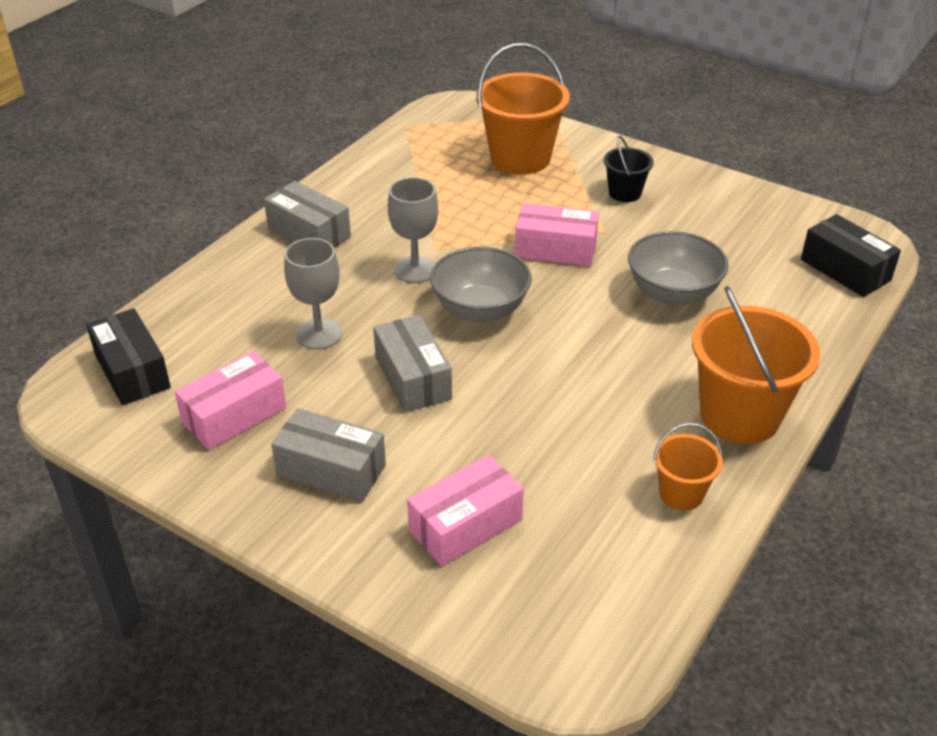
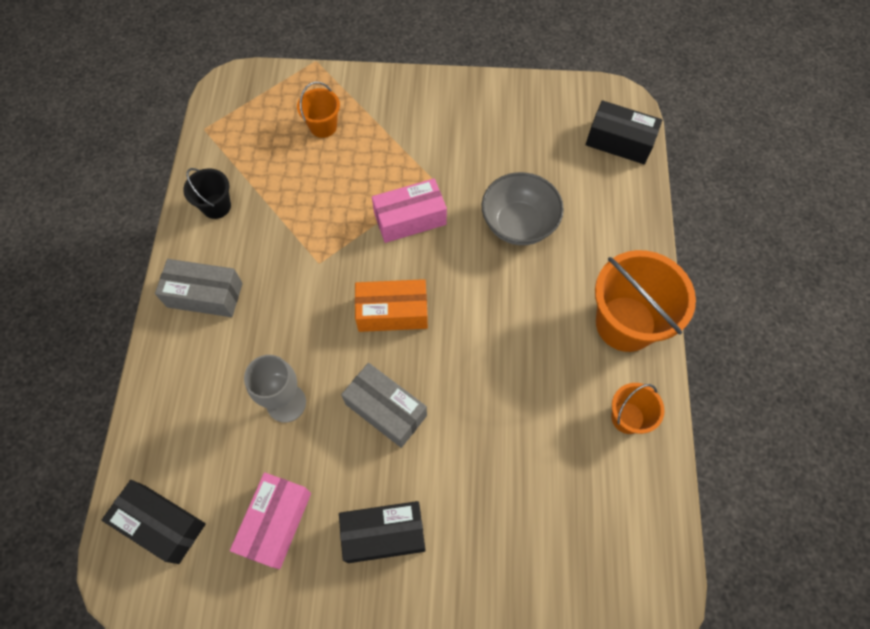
camera: 30 degrees left, 25 degrees up
grey box [271,408,386,502] -> black box [339,501,426,563]
grey goblet [388,177,438,283] -> none
pink box [407,455,524,566] -> none
grey bowl [430,247,532,323] -> orange box [355,279,428,332]
orange bucket [476,43,570,175] -> orange bucket [297,82,340,138], size x0.52
black bucket [604,136,654,202] -> black bucket moved to [183,168,231,219]

